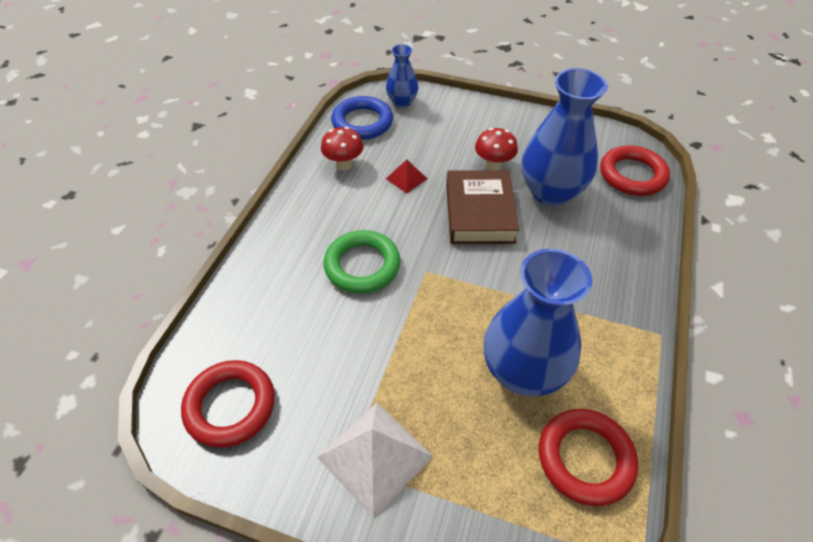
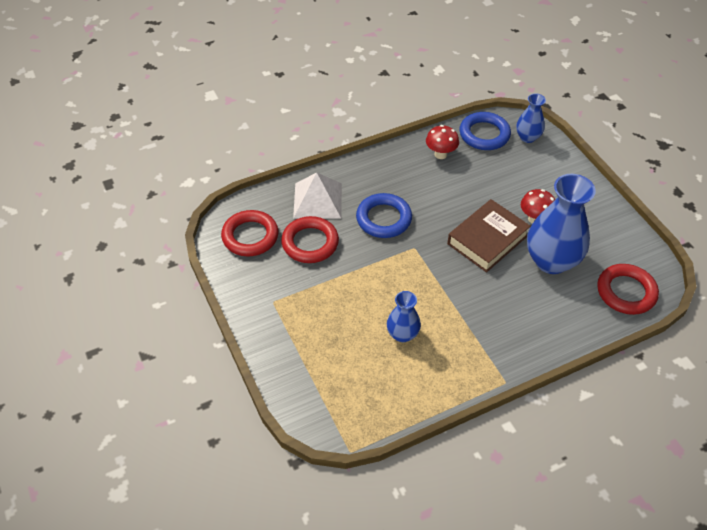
camera: 45 degrees right, 0 degrees up
white pyramid [317,403,434,519] -> white pyramid moved to [293,172,342,219]
green ring [323,230,401,294] -> blue ring [356,193,412,238]
red pyramid [386,159,427,194] -> none
blue vase [484,248,592,396] -> blue vase [387,291,421,342], size x0.53
red ring [539,409,638,506] -> red ring moved to [281,216,339,263]

